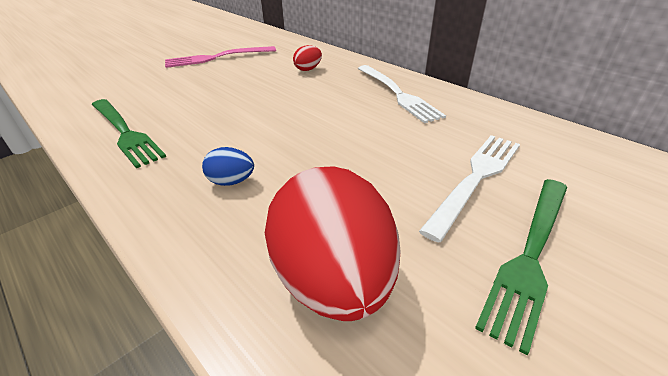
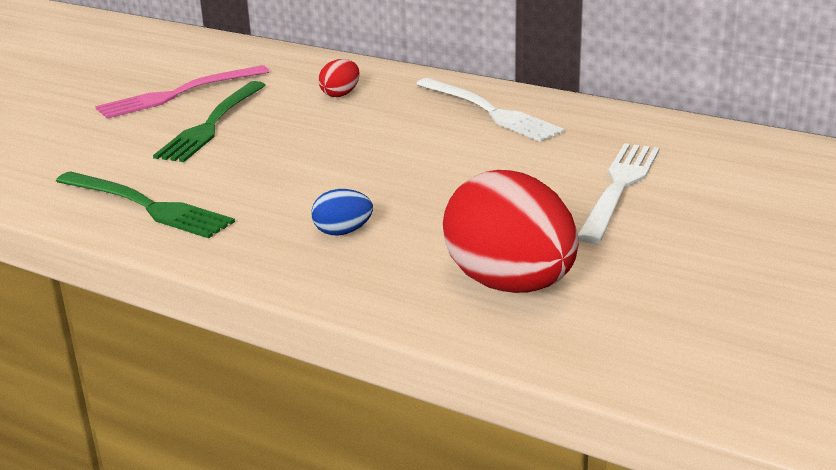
camera: 15 degrees left, 10 degrees down
green fork [475,179,567,355] -> green fork moved to [153,81,266,162]

